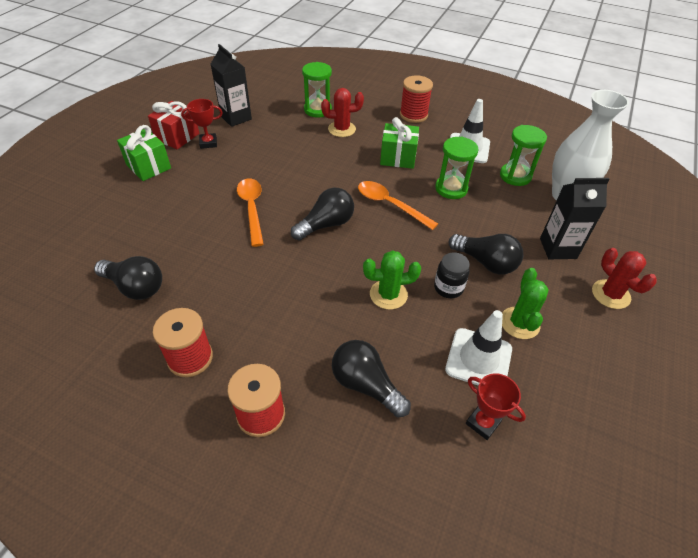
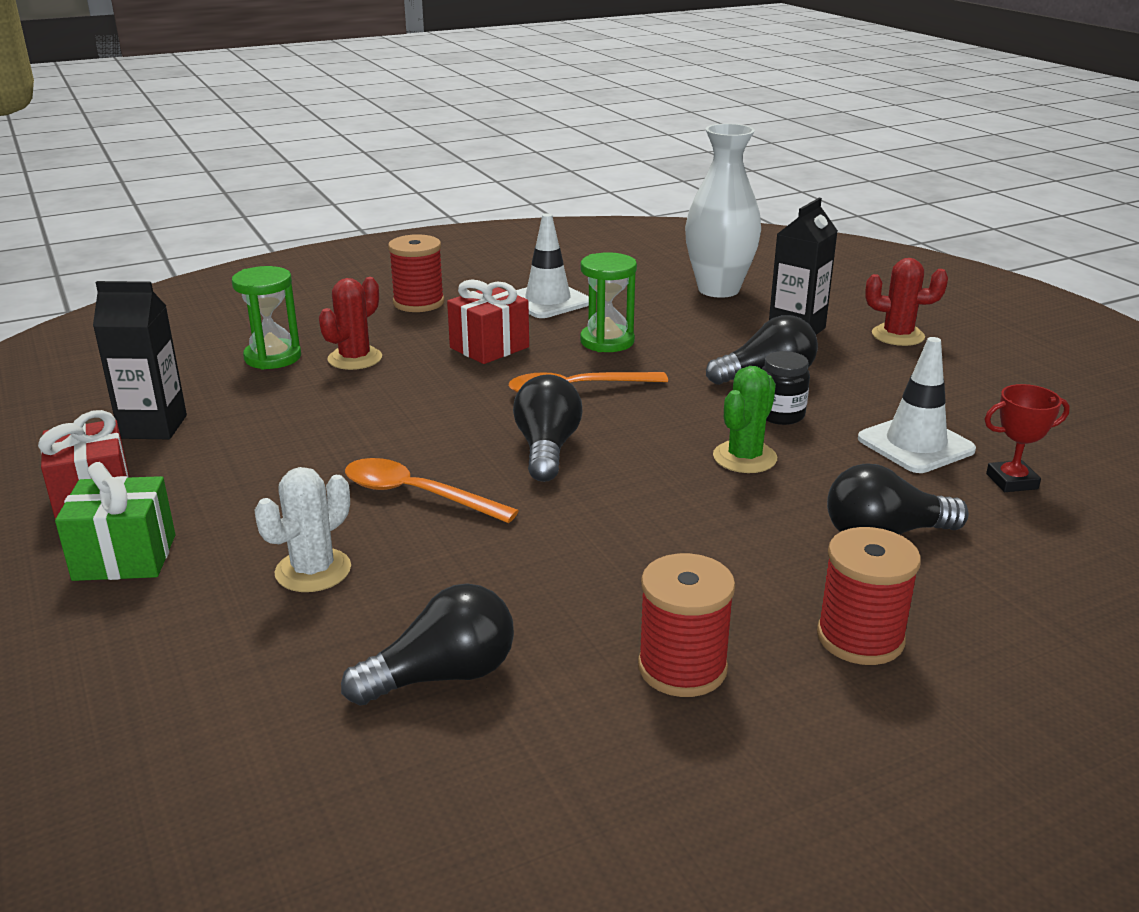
camera: 50 degrees left, 20 degrees down
red trophy [181,99,223,149] -> none
green gift [380,117,419,169] -> red gift [447,279,529,364]
green hourglass [500,125,547,186] -> none
green cactus [502,268,548,339] -> none
none -> white cactus [254,467,351,592]

